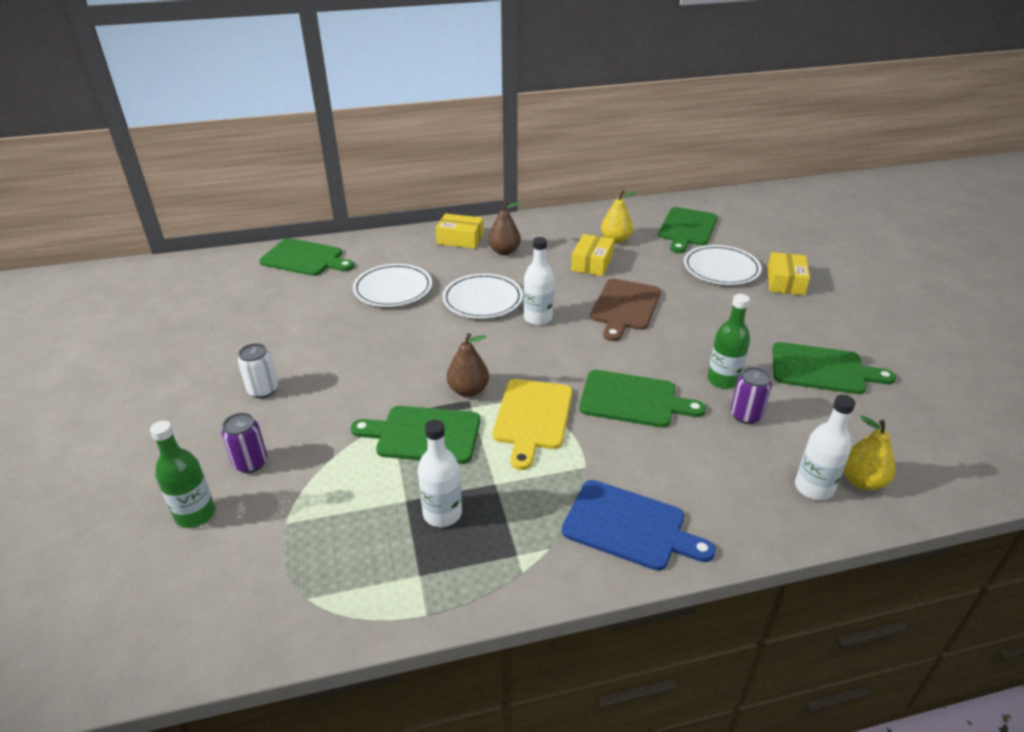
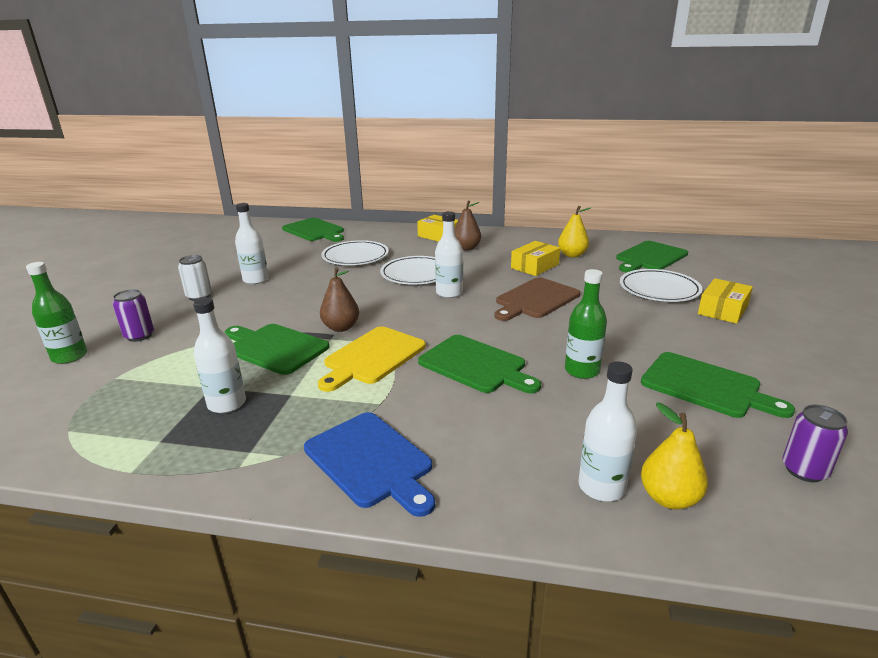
camera: 25 degrees right, 10 degrees down
purple can [731,367,772,424] -> purple can moved to [783,405,848,482]
none -> white bottle [235,203,269,284]

